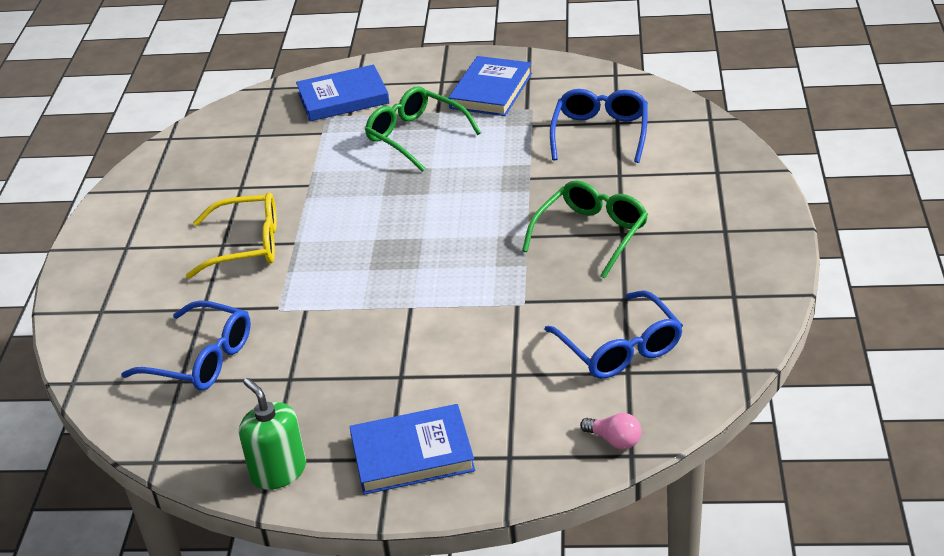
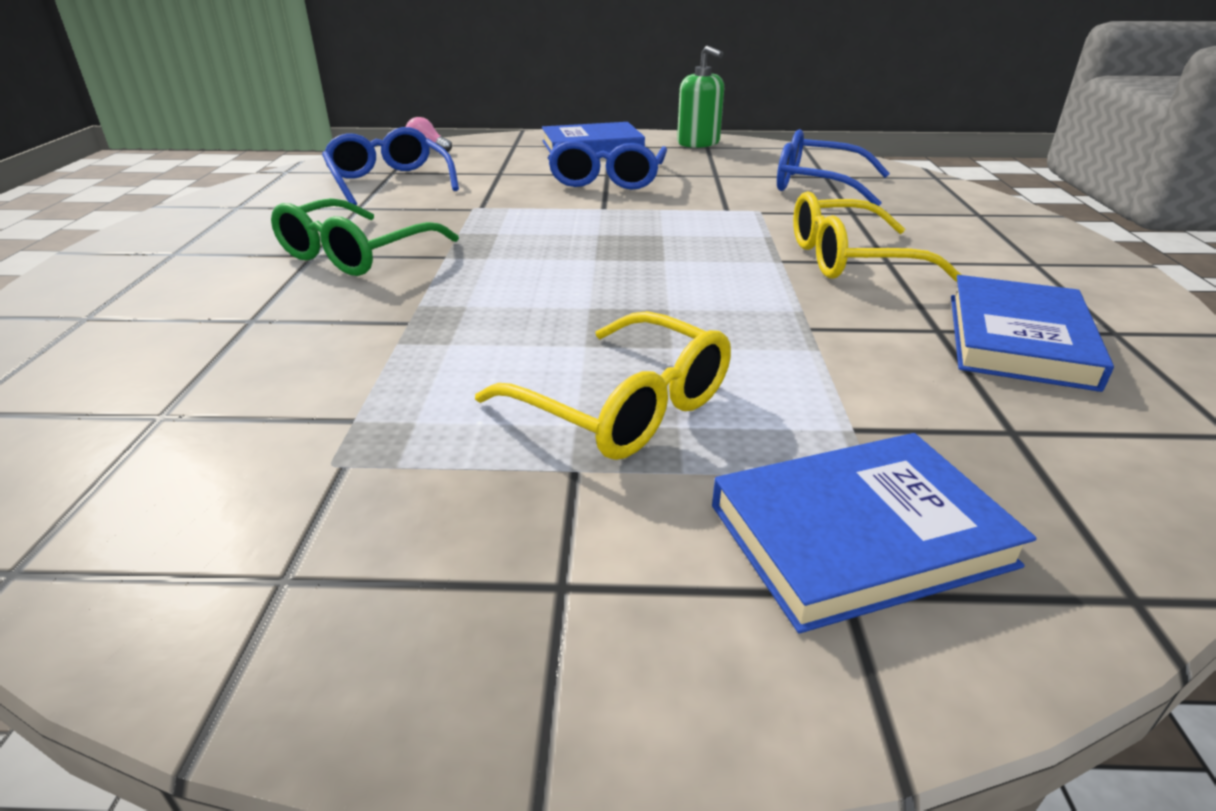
camera: 175 degrees right, 5 degrees down
green glasses [365,87,481,172] -> yellow glasses [475,311,731,460]
blue book [448,56,532,116] -> blue book moved to [951,275,1114,392]
blue glasses [550,89,648,163] -> blue glasses moved to [548,141,667,190]

